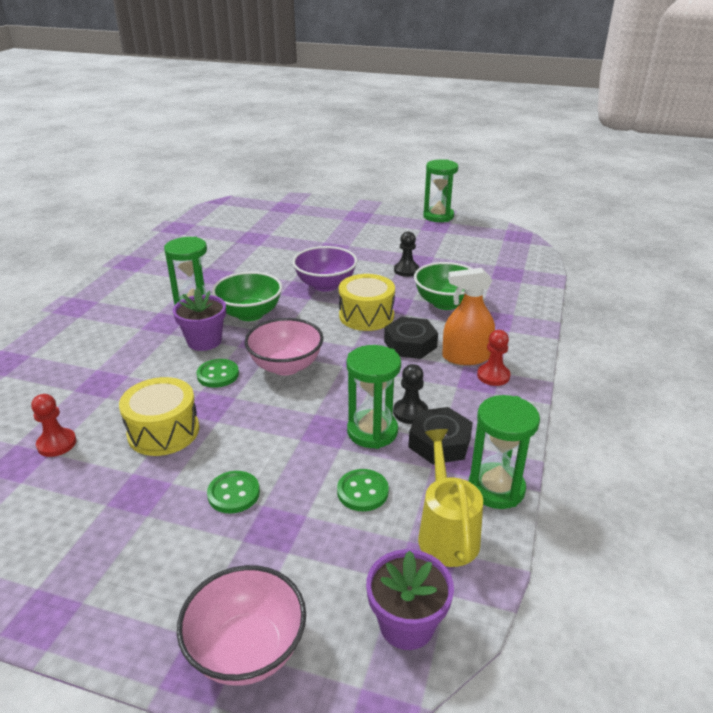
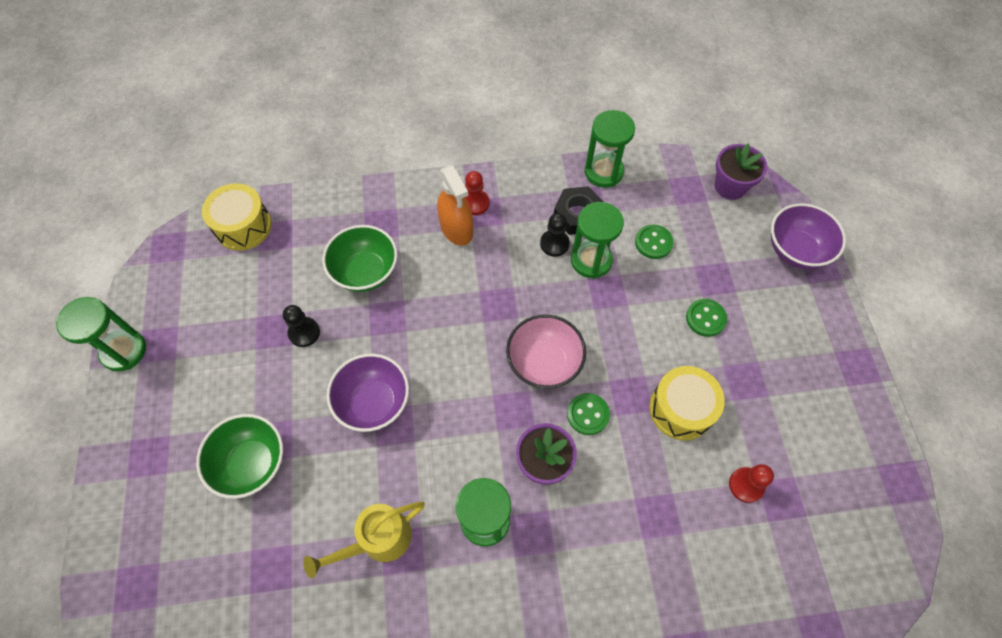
camera: 115 degrees left, 30 degrees up
pink bowl [177,565,306,686] -> purple bowl [771,203,846,269]
green bowl [212,272,282,321] -> green bowl moved to [196,414,283,499]
yellow drum [339,274,395,331] -> yellow drum moved to [202,183,272,251]
black nut [384,317,438,359] -> none
yellow watering can [418,429,483,567] -> yellow watering can moved to [303,501,425,578]

